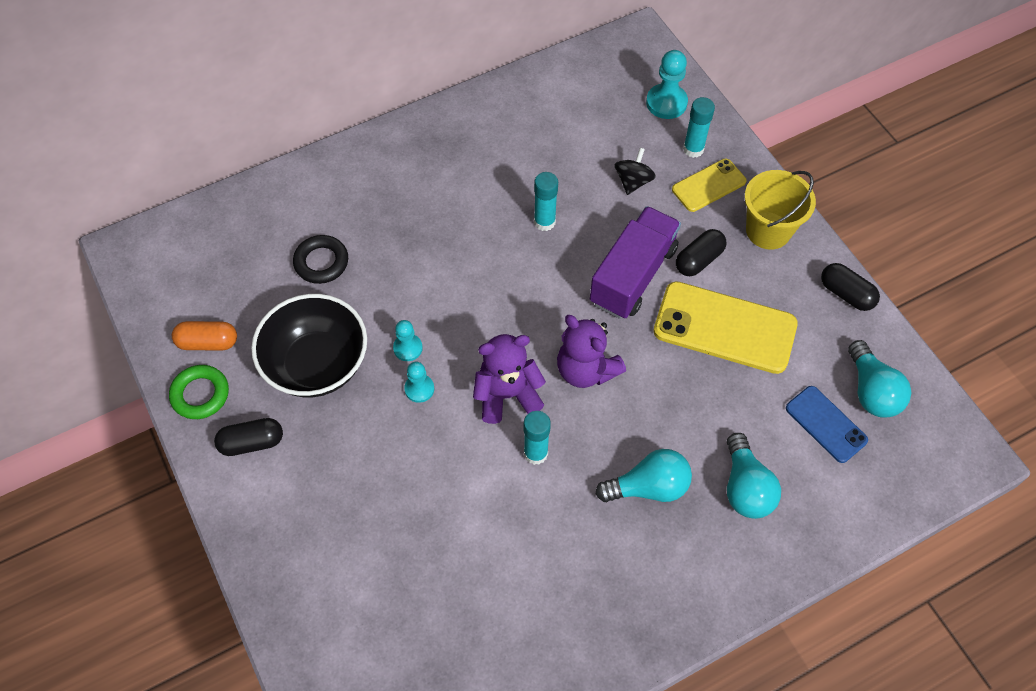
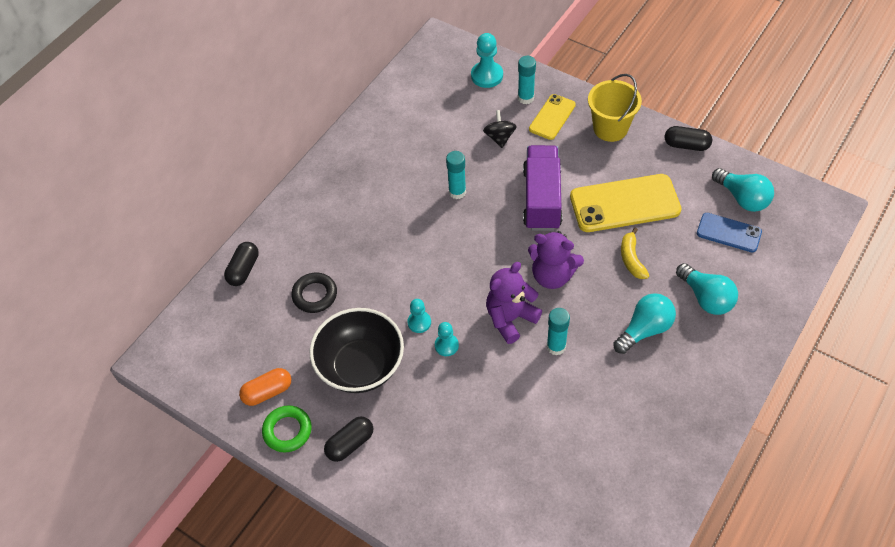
camera: 25 degrees left, 5 degrees down
black capsule [676,229,726,276] -> black capsule moved to [224,242,259,286]
none -> yellow banana [621,227,649,279]

